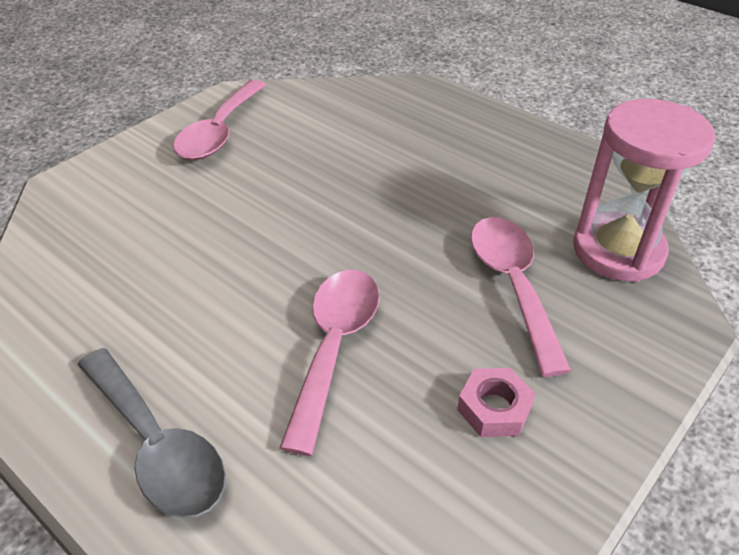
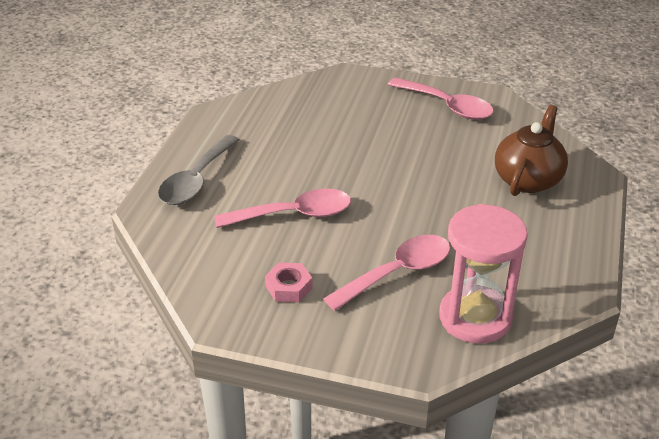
camera: 65 degrees right, 5 degrees down
pink spoon [173,80,266,160] -> pink spoon turned 135 degrees counterclockwise [388,77,494,119]
none -> brown teapot [495,105,568,196]

